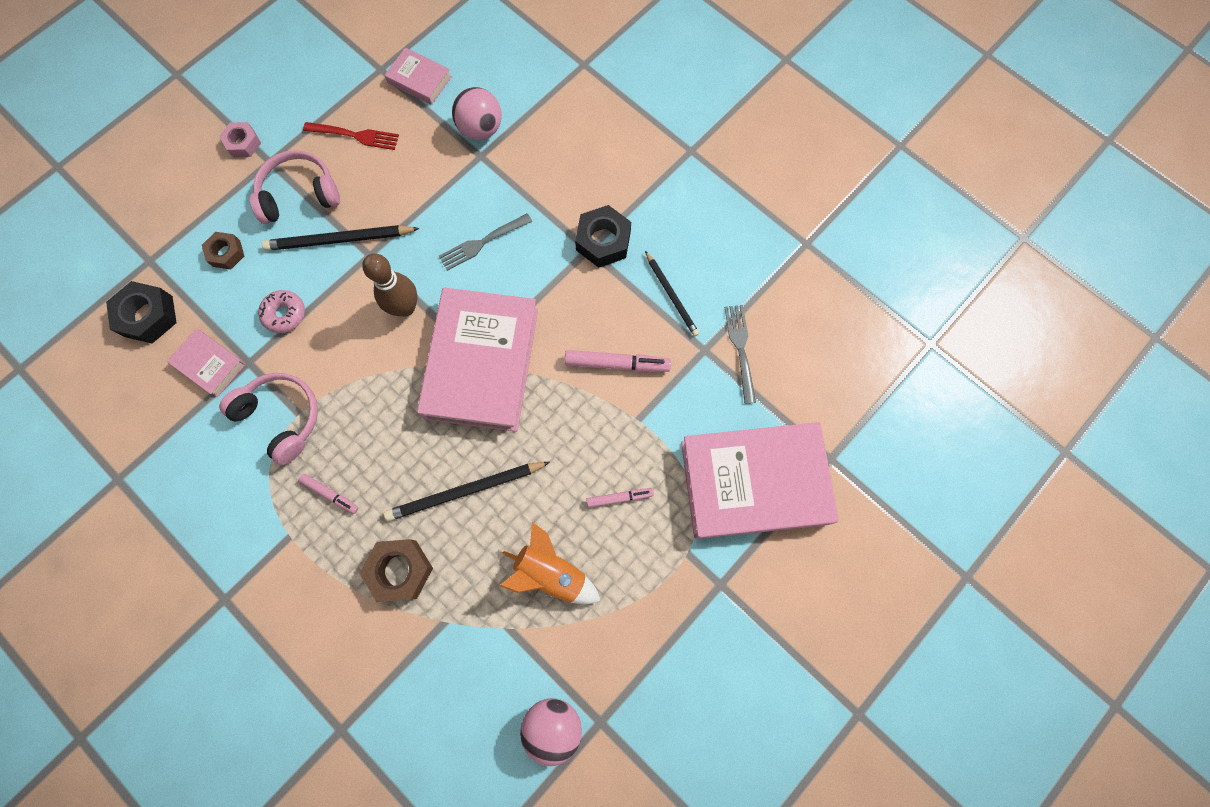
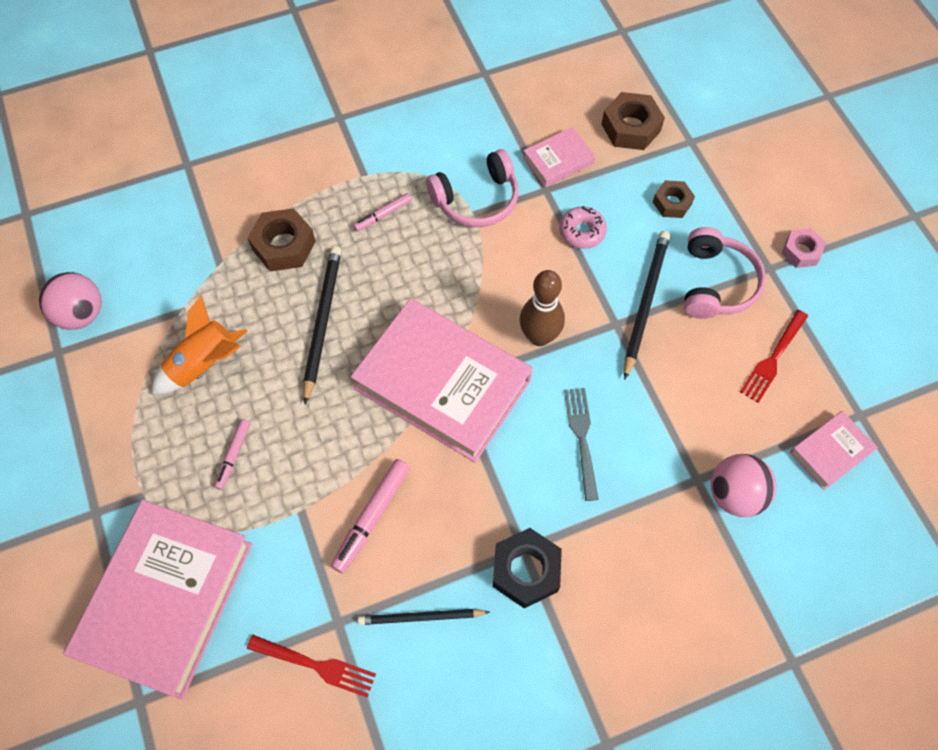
camera: 115 degrees right, 10 degrees down
black nut [106,281,177,344] -> brown nut [601,92,665,150]
grey fork [725,305,756,404] -> red fork [247,635,376,698]

